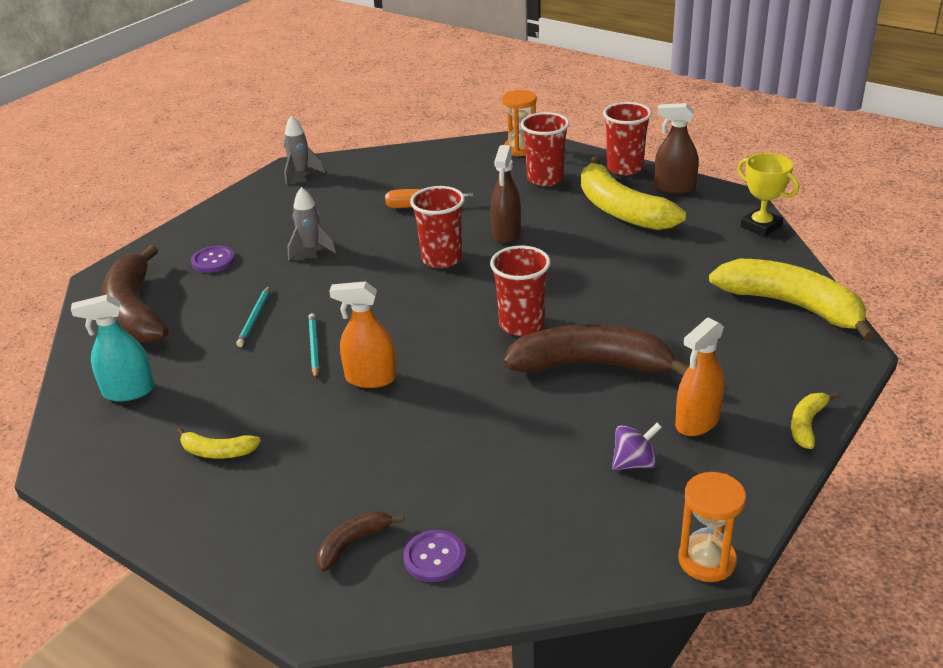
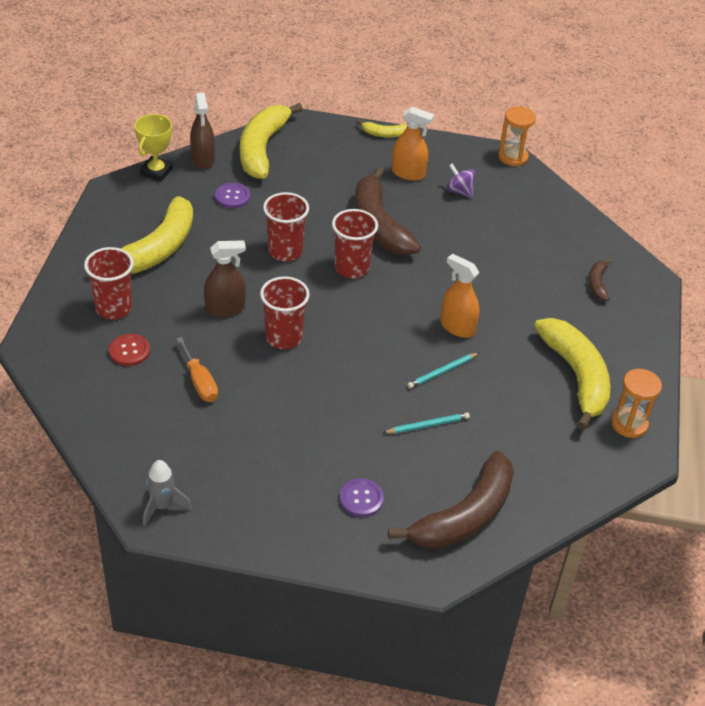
camera: 120 degrees left, 10 degrees up
turquoise spray bottle [71,294,155,402] -> none
yellow banana [177,428,261,459] -> yellow banana [534,318,611,430], size x2.19
grey rocket [287,187,337,261] -> none
brown banana [317,511,404,572] -> brown banana turned 75 degrees clockwise [589,258,612,301]
orange spray bottle [329,281,397,388] -> orange spray bottle turned 150 degrees clockwise [440,254,480,338]
purple button [403,530,466,582] -> purple button moved to [215,183,250,208]
orange hourglass [502,90,537,156] -> orange hourglass moved to [611,369,662,438]
red cup [603,102,652,175] -> red cup moved to [263,192,309,261]
brown spray bottle [654,103,699,194] -> brown spray bottle moved to [190,93,215,169]
none -> red button [109,334,150,366]

